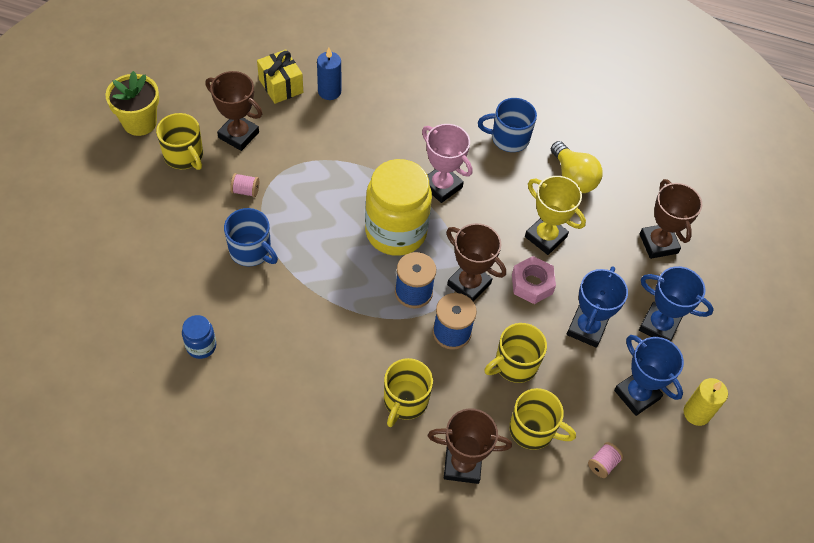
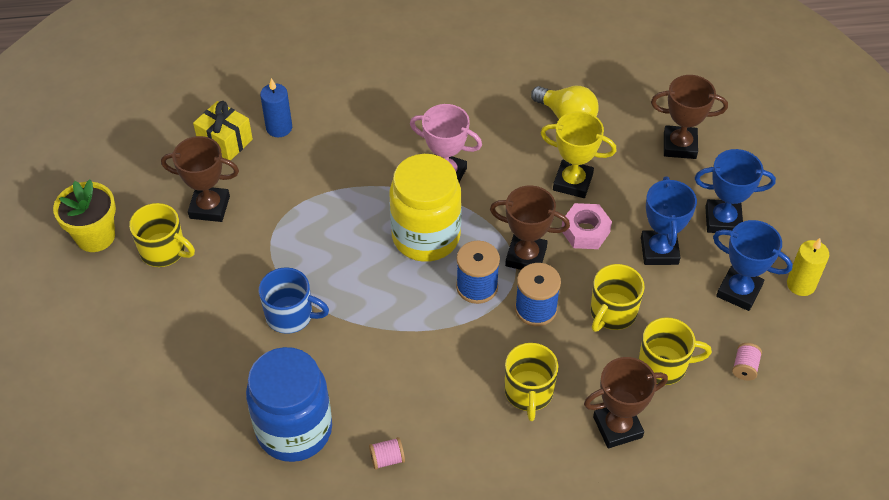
camera: 20 degrees left, 5 degrees down
blue jar [182,315,216,359] -> blue jar [246,347,332,462], size x2.22
pink spool [230,173,259,197] -> pink spool moved to [369,437,405,470]
blue mug [478,98,537,152] -> none
brown trophy [639,179,702,259] -> brown trophy turned 45 degrees counterclockwise [651,75,728,159]

